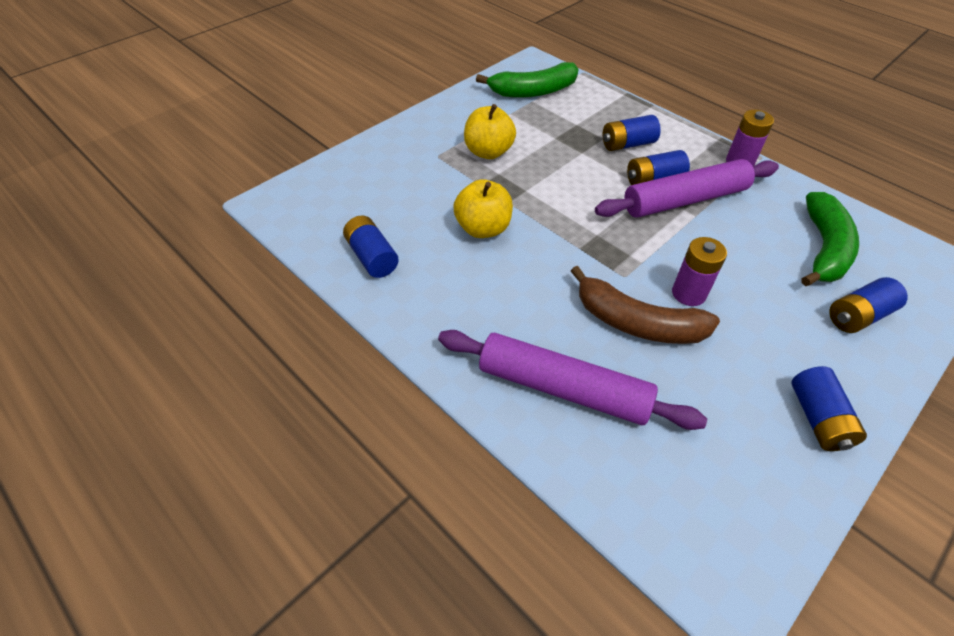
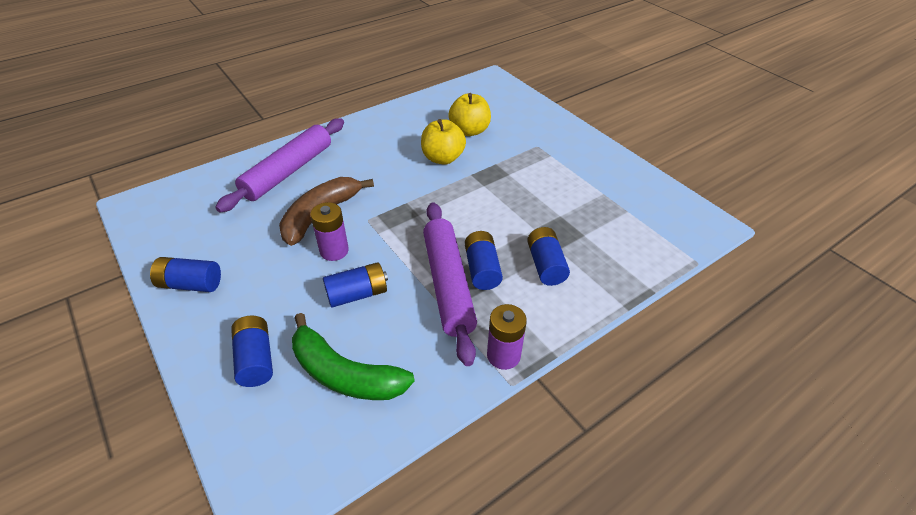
camera: 100 degrees right, 5 degrees down
blue battery [343,215,399,278] -> blue battery moved to [323,262,388,308]
yellow apple [464,104,516,159] -> yellow apple moved to [448,93,491,136]
green banana [476,62,579,98] -> none

